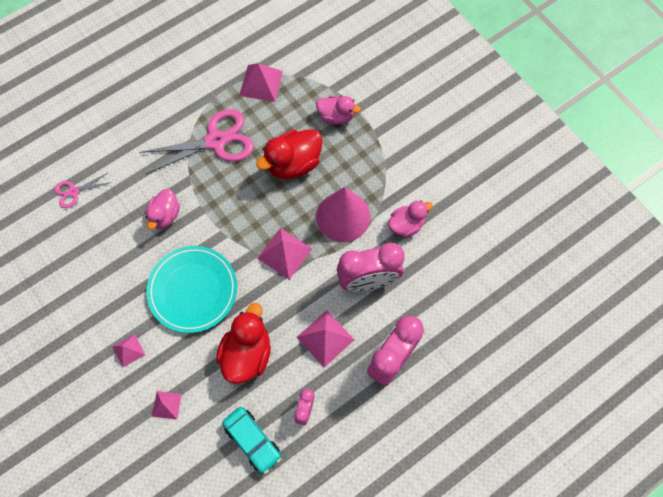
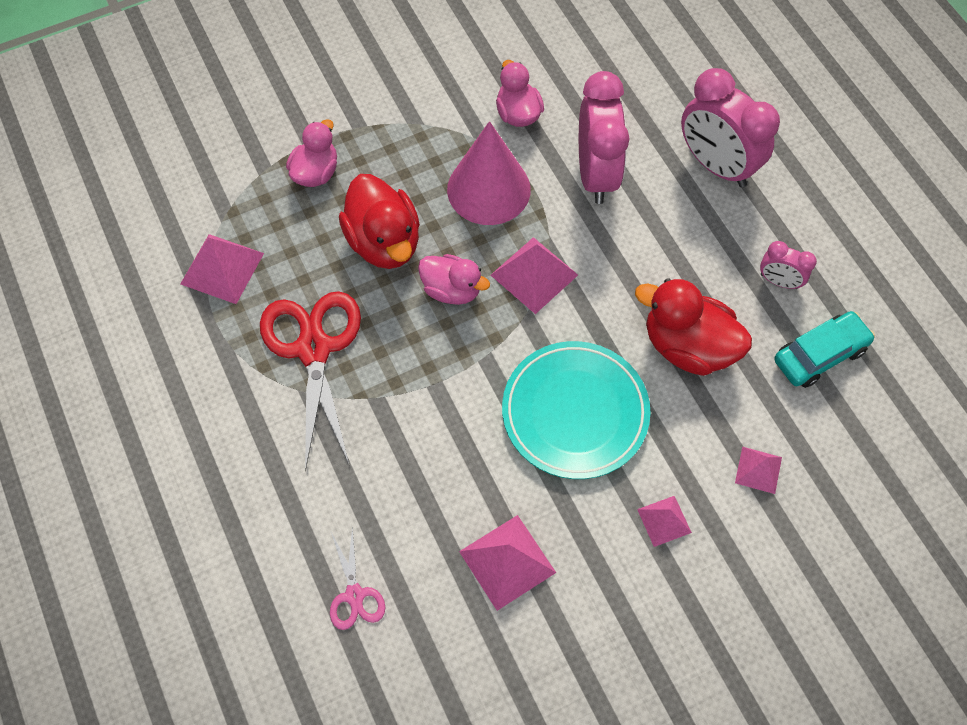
camera: 80 degrees left, 5 degrees down
pink scissors [140,109,254,174] -> red scissors [260,291,361,472]
pink duck [145,189,180,230] -> pink duck moved to [418,254,490,305]
pink pyramid [296,310,355,368] -> pink pyramid moved to [459,515,556,611]

